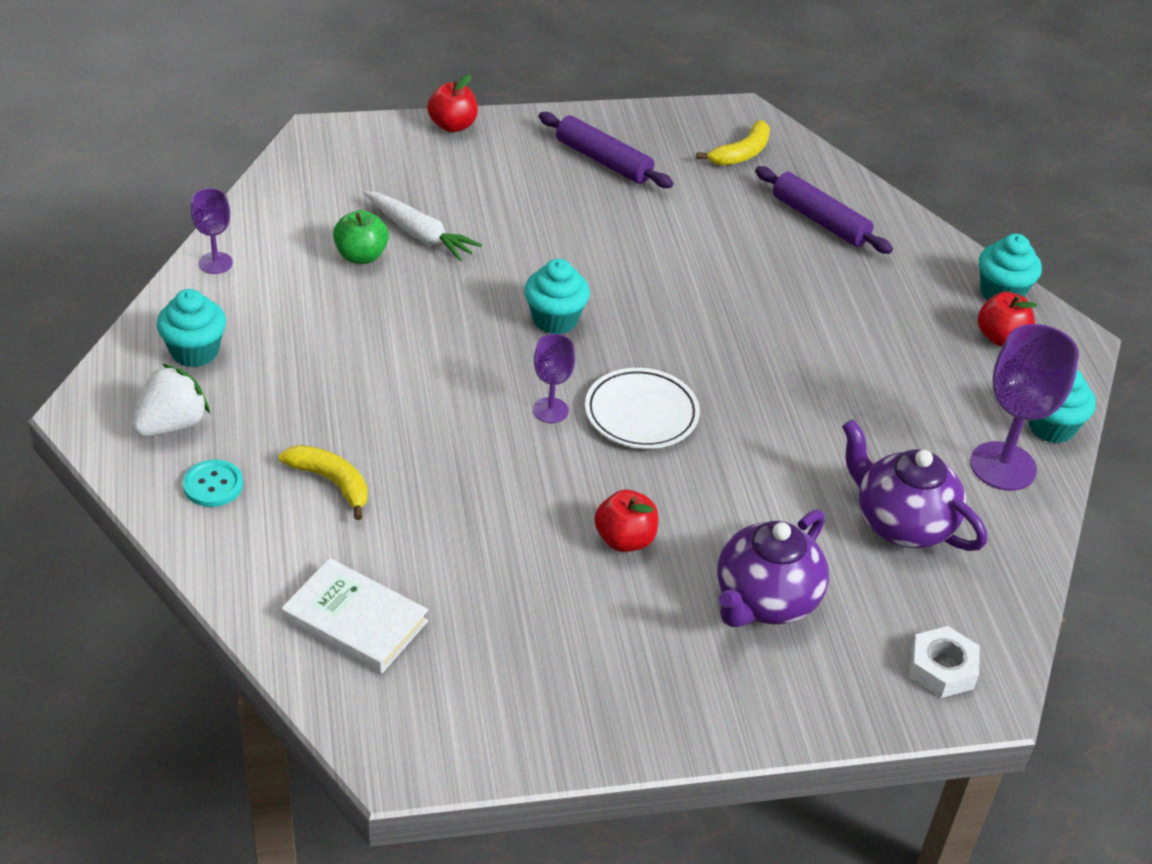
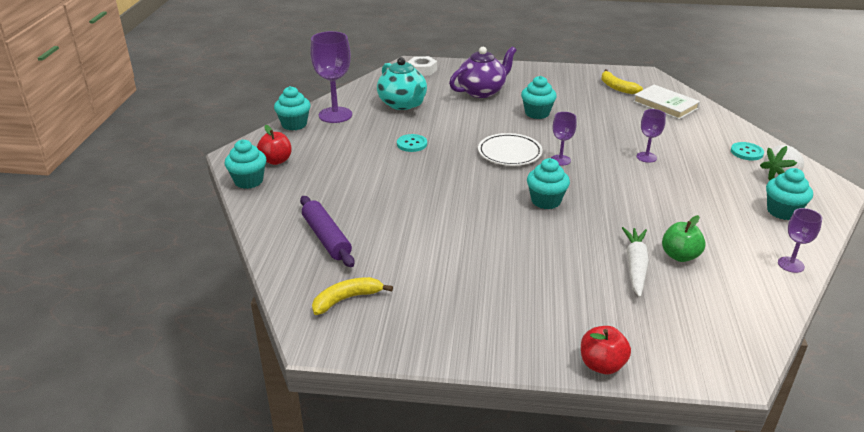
camera: 160 degrees left, 10 degrees down
yellow banana [279,445,368,520] -> yellow banana moved to [601,69,643,94]
white carrot [364,191,482,262] -> white carrot turned 45 degrees clockwise [622,227,649,297]
purple rolling pin [539,112,674,188] -> none
red apple [594,490,659,552] -> turquoise cupcake [521,76,557,119]
purple teapot [842,420,987,551] -> turquoise teapot [377,57,427,110]
none -> turquoise button [397,134,427,152]
none -> purple goblet [636,109,666,163]

